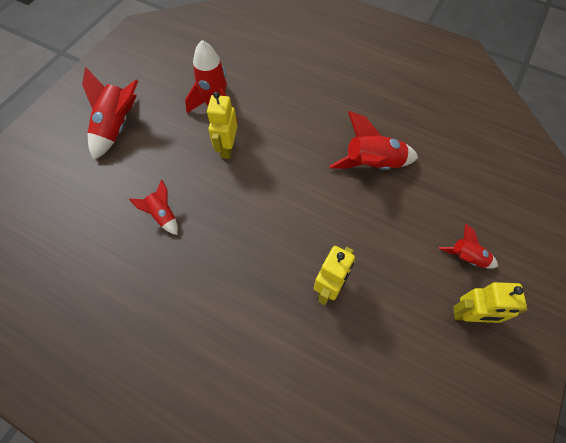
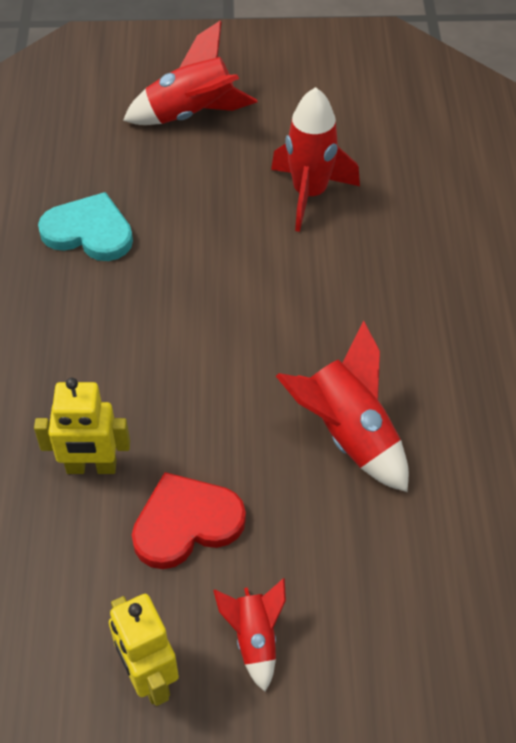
camera: 60 degrees right, 10 degrees down
red rocket [129,180,178,235] -> turquoise heart [38,192,133,261]
yellow robot [207,92,237,159] -> none
none -> red heart [132,472,246,569]

